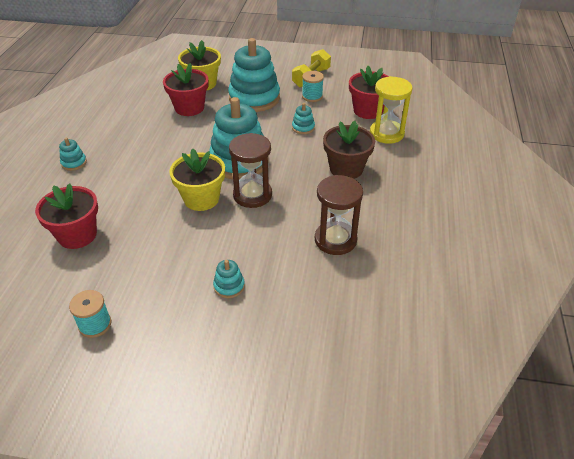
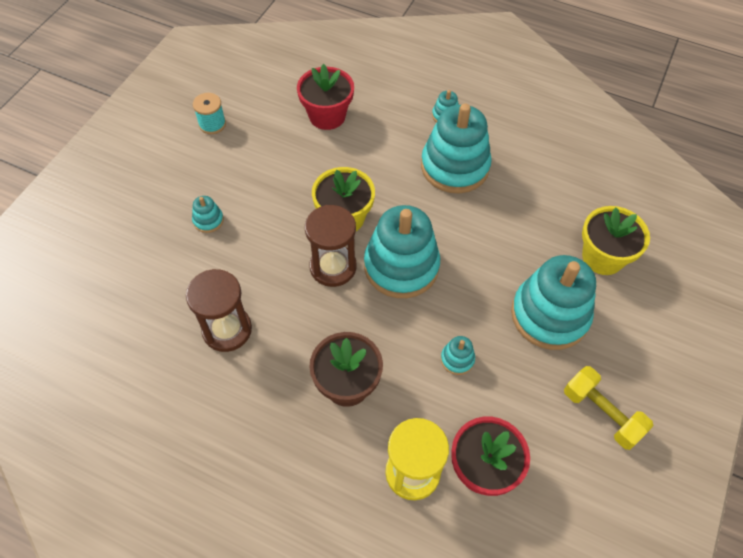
camera: 105 degrees right, 15 degrees up
red flower pot [163,63,209,116] -> none
turquoise spool [302,71,324,102] -> none
none -> turquoise stacking toy [421,104,492,193]

